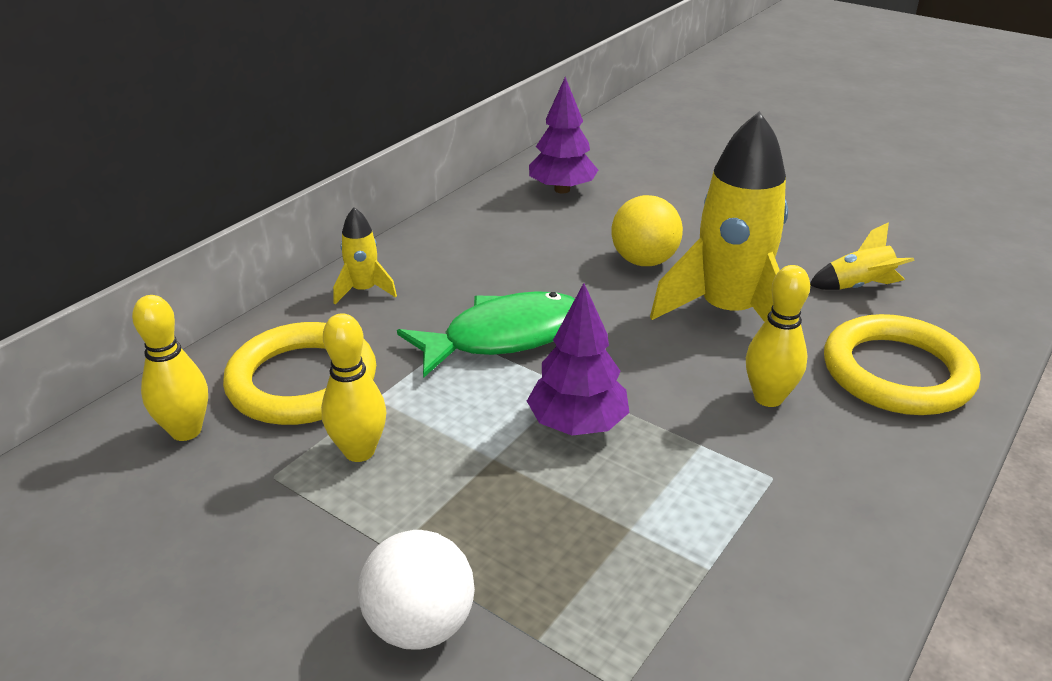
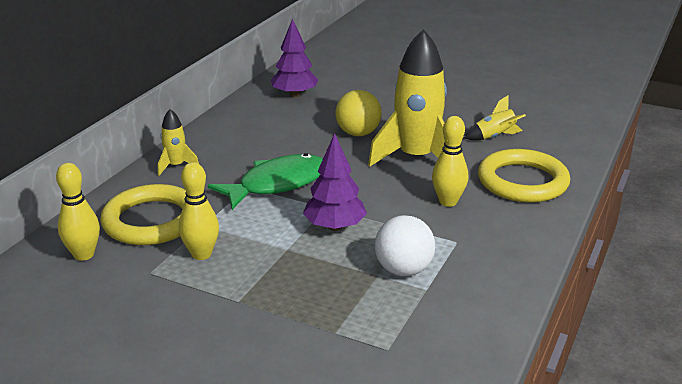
camera: 10 degrees left, 5 degrees down
white ball [358,530,475,649] -> white ball moved to [375,215,435,276]

